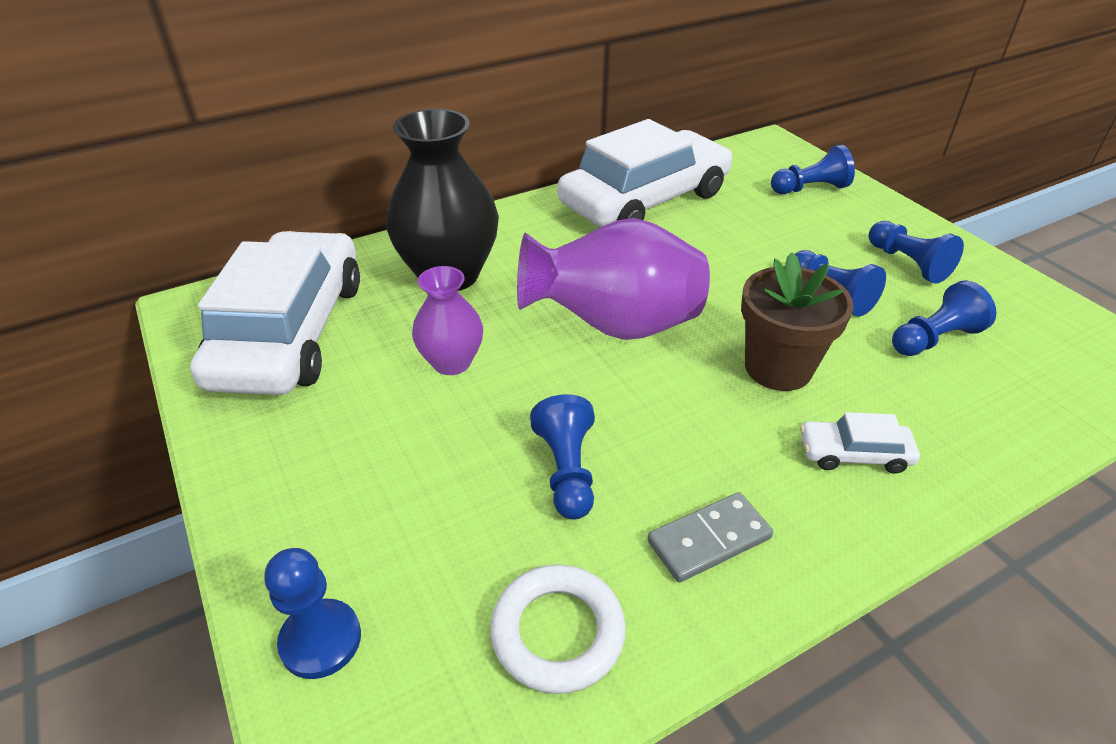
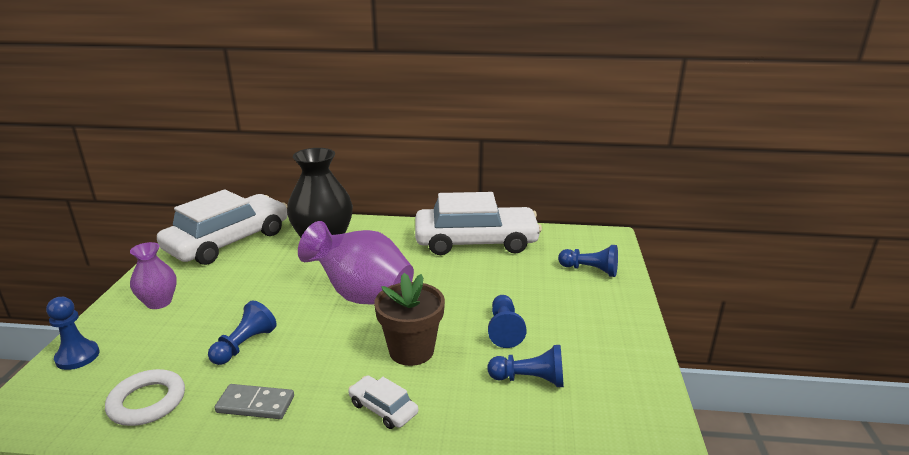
camera: 35 degrees right, 15 degrees down
purple vase [412,266,483,375] -> purple vase moved to [130,242,177,309]
blue pawn [869,221,964,284] -> none

